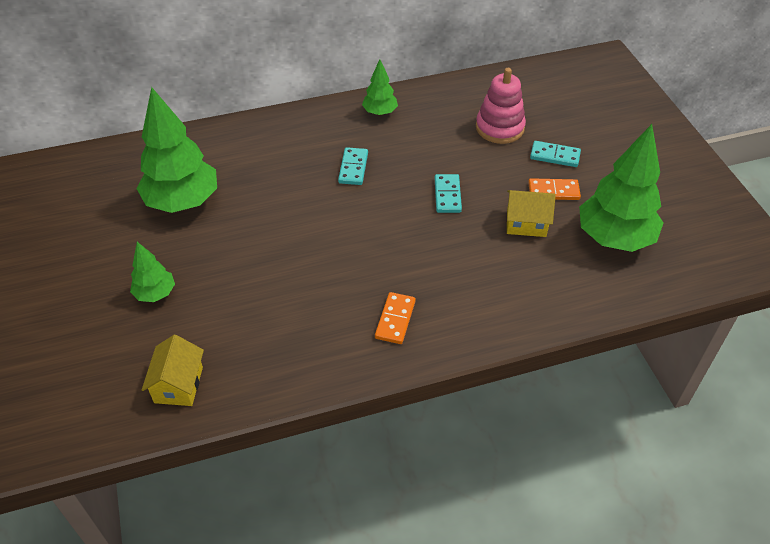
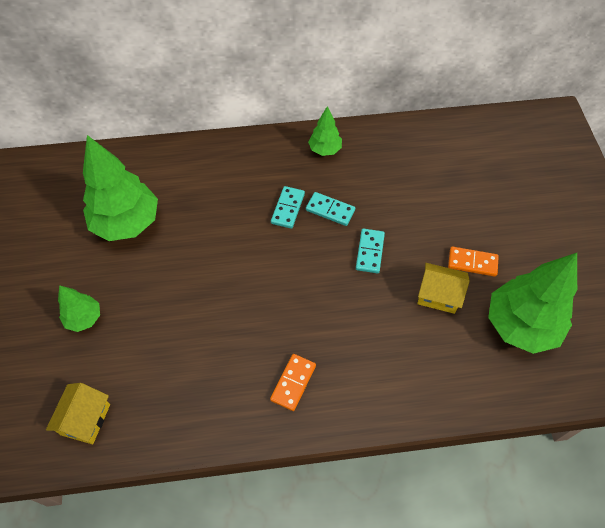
camera: 10 degrees right, 10 degrees up
pink stacking toy [476,68,526,144] -> none
turquoise domino [530,141,581,167] -> turquoise domino moved to [306,192,355,226]

